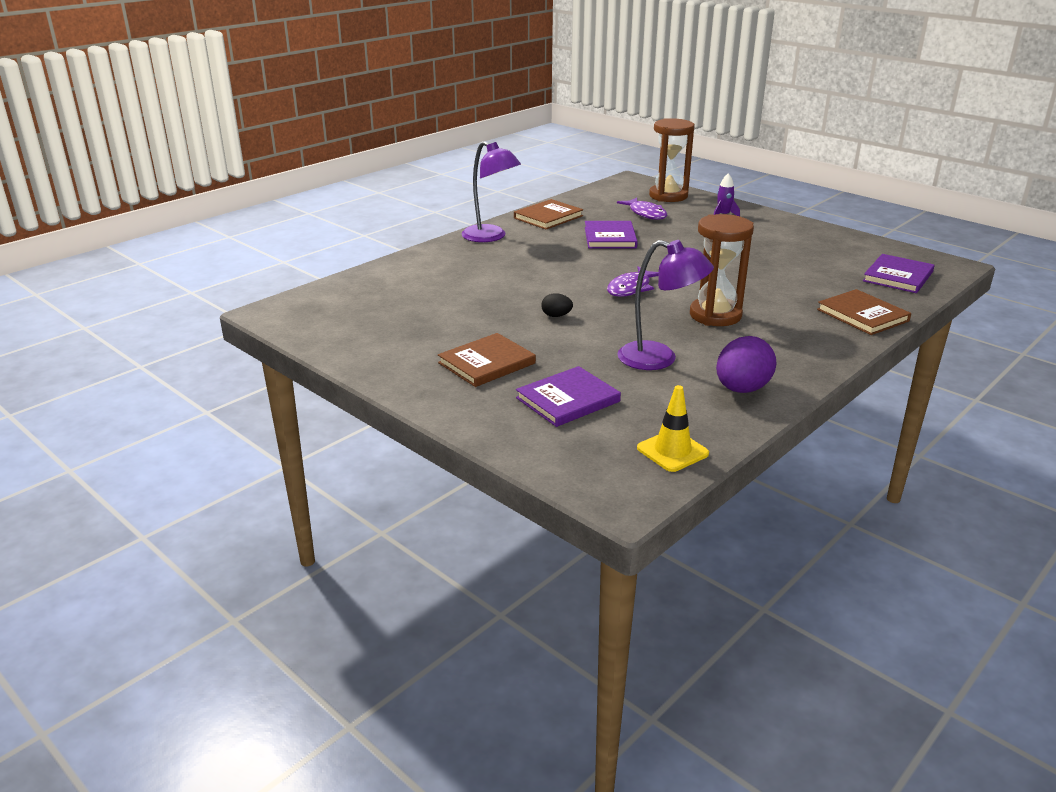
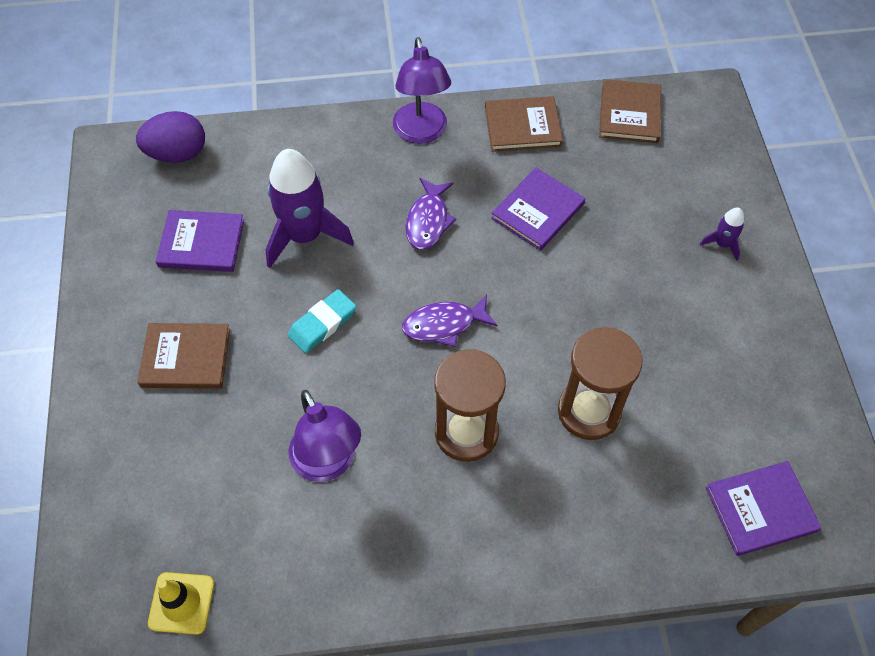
camera: 40 degrees right, 30 degrees up
purple book [516,366,621,427] -> purple book moved to [156,210,244,272]
black egg [541,293,573,317] -> turquoise eraser [288,289,356,353]
purple fish [617,198,667,220] -> purple fish moved to [406,178,457,250]
brown hourglass [649,118,695,202] -> brown hourglass moved to [558,327,642,440]
purple egg [716,336,777,393] -> purple egg moved to [136,111,205,163]
brown book [817,289,911,335] -> brown book moved to [599,79,661,143]
none -> purple rocket [265,149,354,268]

